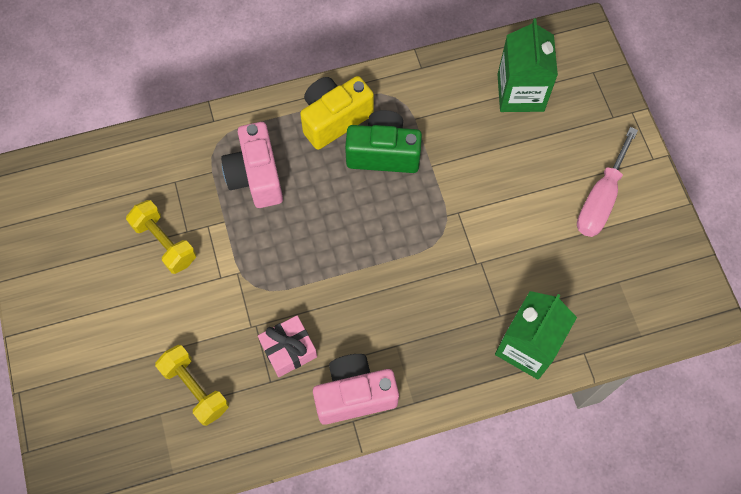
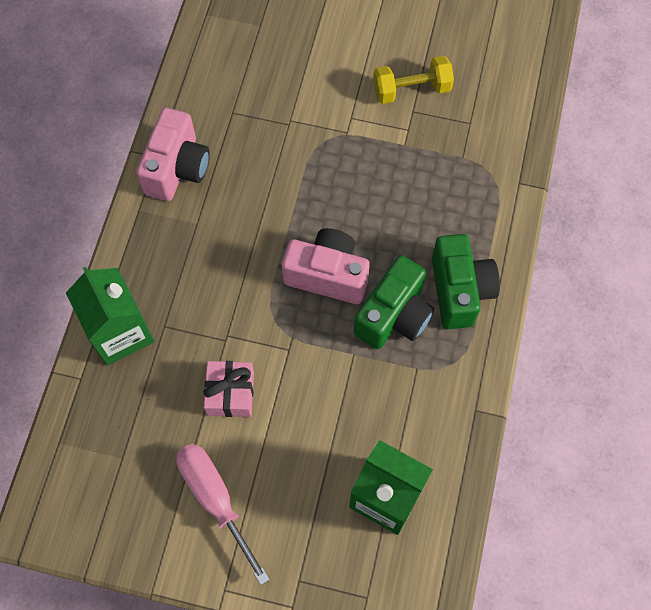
camera: 120 degrees right, 0 degrees up
yellow dumbbell [155,345,229,426] -> none
pink camera [221,122,283,208] -> pink camera moved to [282,228,370,304]
pink gift [258,315,317,377] -> pink gift moved to [203,361,254,417]
yellow camera [300,76,374,150] -> green camera [432,234,500,329]

